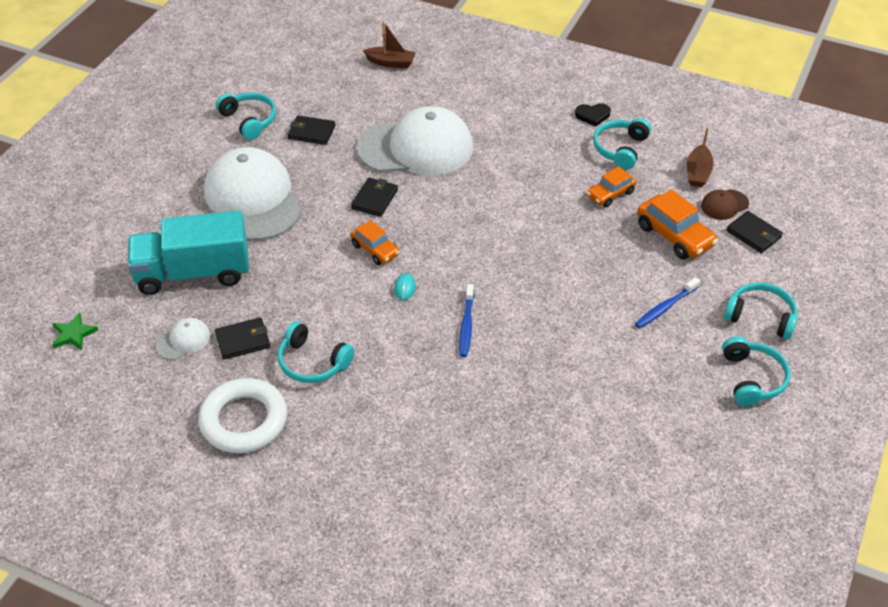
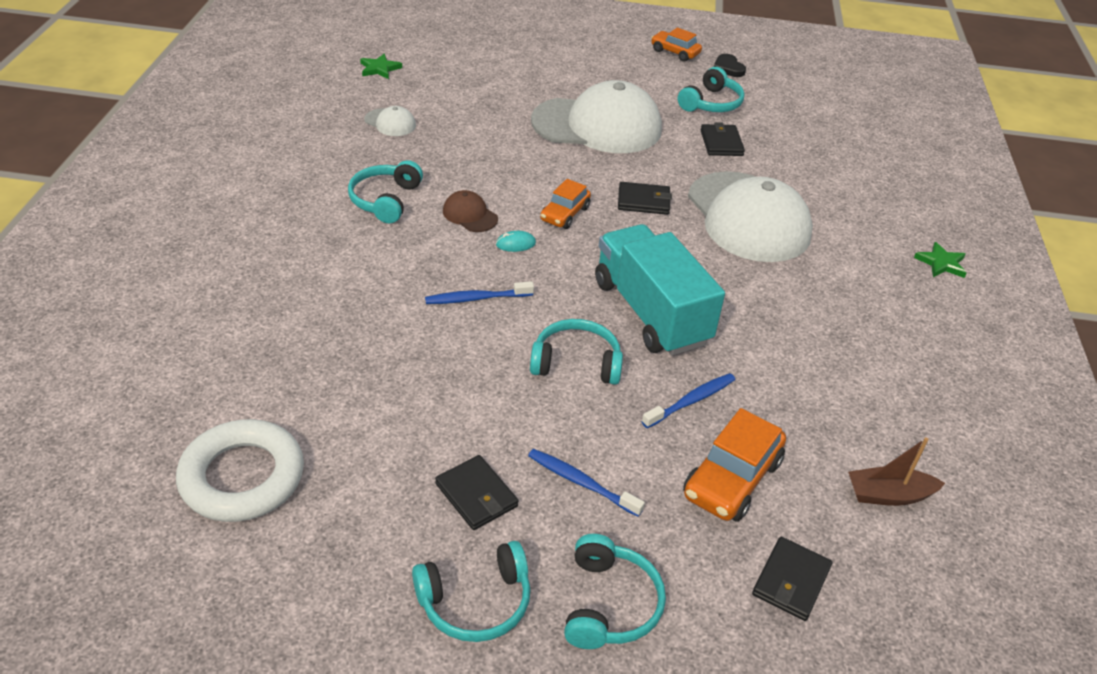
camera: 70 degrees right, 5 degrees down
turquoise truck [128,210,249,295] -> turquoise truck moved to [595,224,725,356]
white ring [198,378,287,453] -> white ring moved to [176,419,304,522]
white cap [204,147,302,241] -> white cap turned 45 degrees clockwise [531,80,662,153]
black wallet [215,317,270,360] -> black wallet moved to [435,455,519,530]
brown boat [363,21,416,68] -> none
black heart [575,103,611,127] -> black heart moved to [714,54,746,77]
orange car [587,166,636,208] -> orange car moved to [651,27,702,62]
turquoise headphones [593,118,651,170] -> turquoise headphones moved to [530,319,623,385]
brown cap [701,189,749,220] -> brown cap moved to [443,190,498,232]
none -> blue toothbrush [642,373,736,428]
none -> green star [914,242,967,278]

